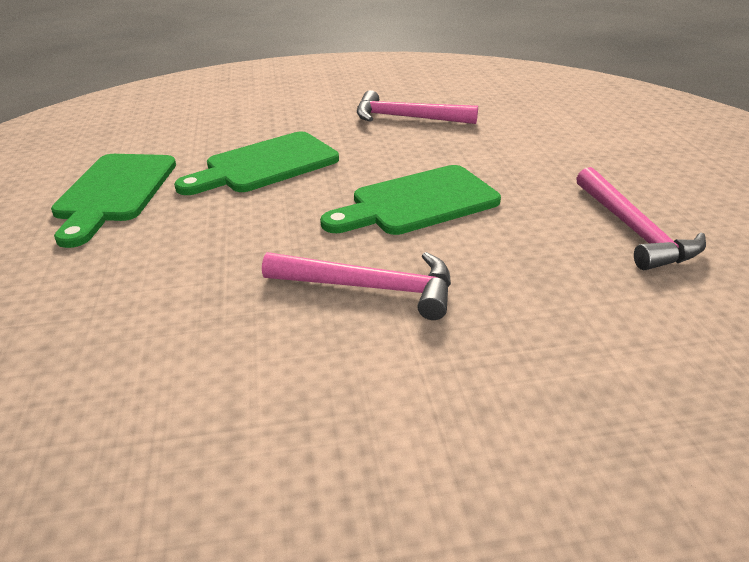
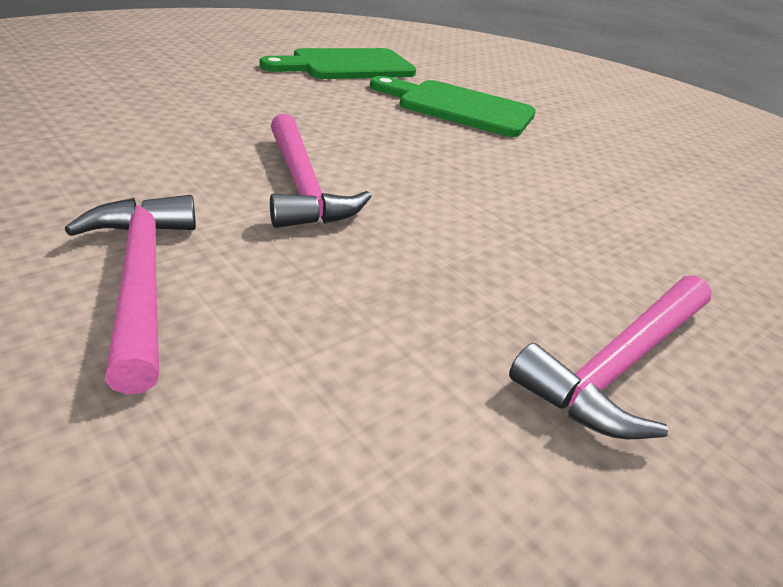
camera: 55 degrees right, 0 degrees up
green cutting board [320,165,501,235] -> none
pink hammer [357,90,478,124] -> pink hammer moved to [65,195,196,395]

